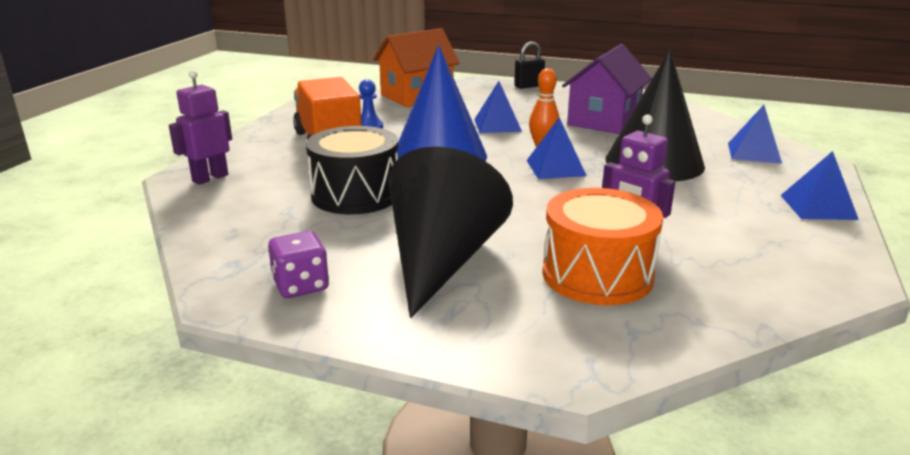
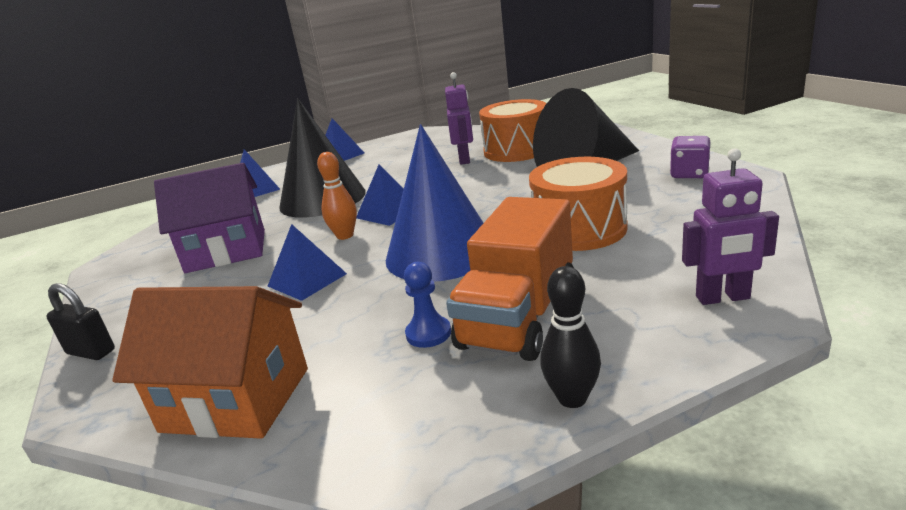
camera: 130 degrees left, 0 degrees up
black drum [306,126,398,215] -> orange drum [529,157,627,251]
none -> black bowling pin [540,266,601,408]

